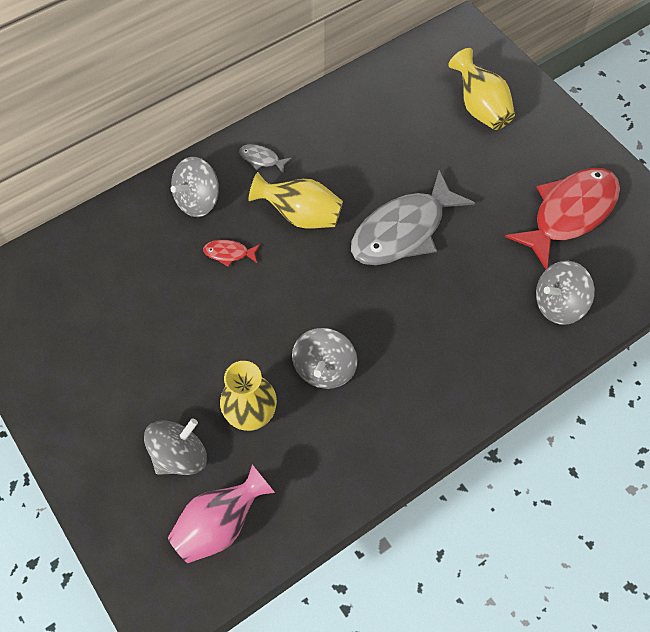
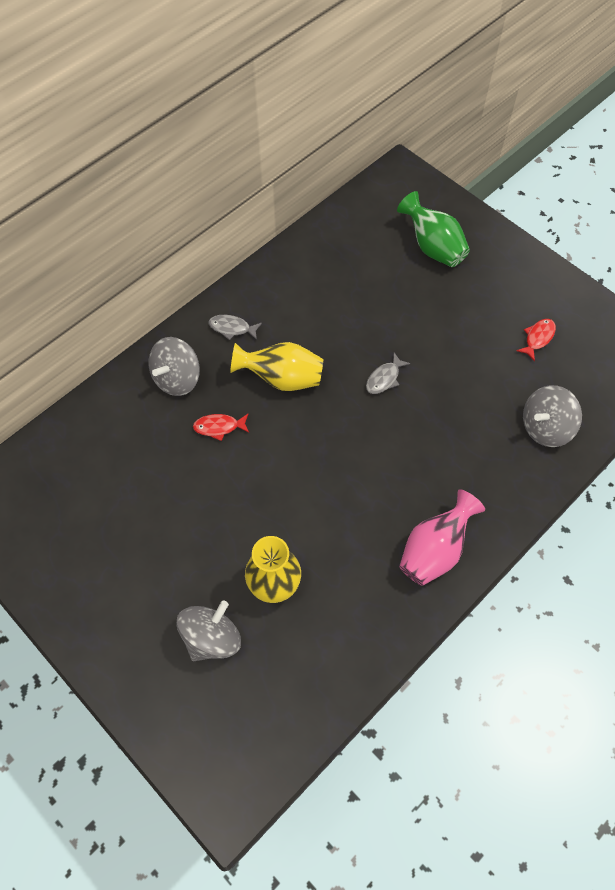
camera: 10 degrees left, 0 degrees up
pink vase [168,465,275,563] -> pink vase moved to [399,489,485,586]
grey spinning top [292,328,357,389] -> none
grey fish [351,170,475,265] -> grey fish [366,353,411,394], size x0.41
yellow vase [449,48,515,130] -> green vase [397,191,470,267]
red fish [505,168,620,269] -> red fish [516,319,556,361], size x0.41

